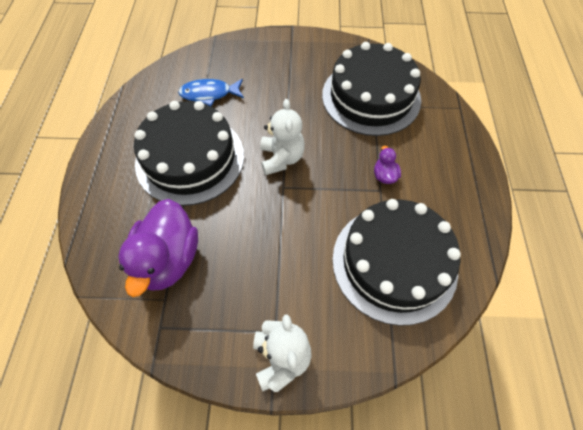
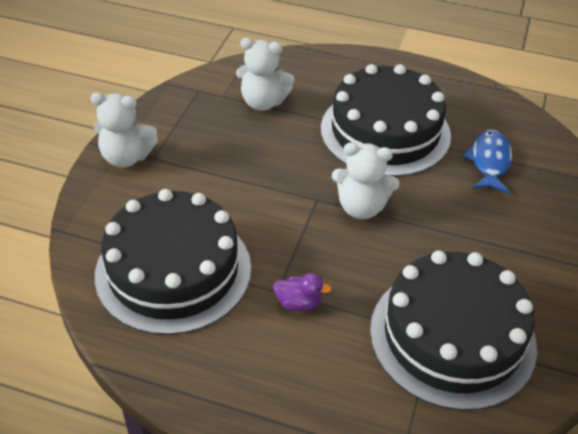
camera: 105 degrees right, 15 degrees down
purple duck [118,199,198,297] -> white teddy bear [236,38,295,111]

